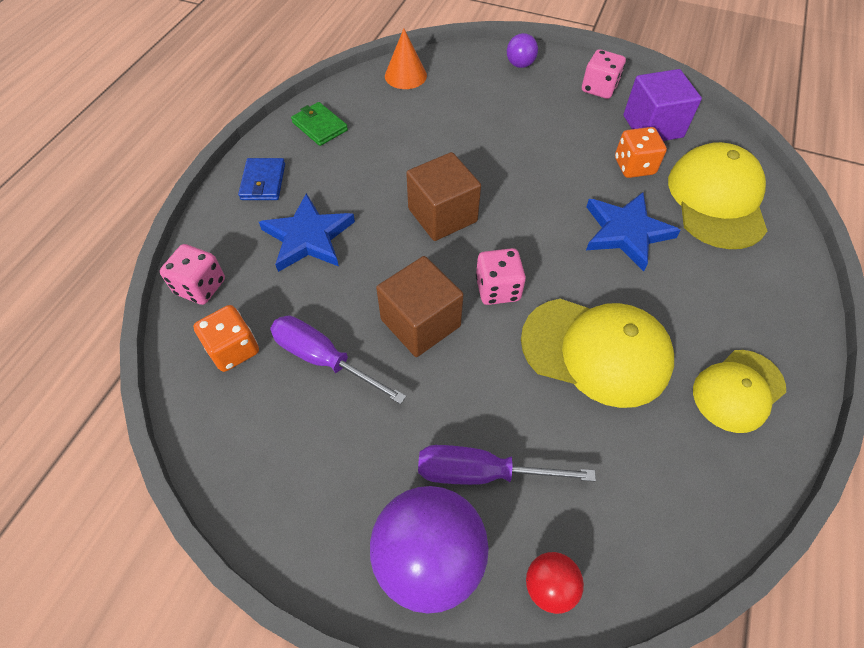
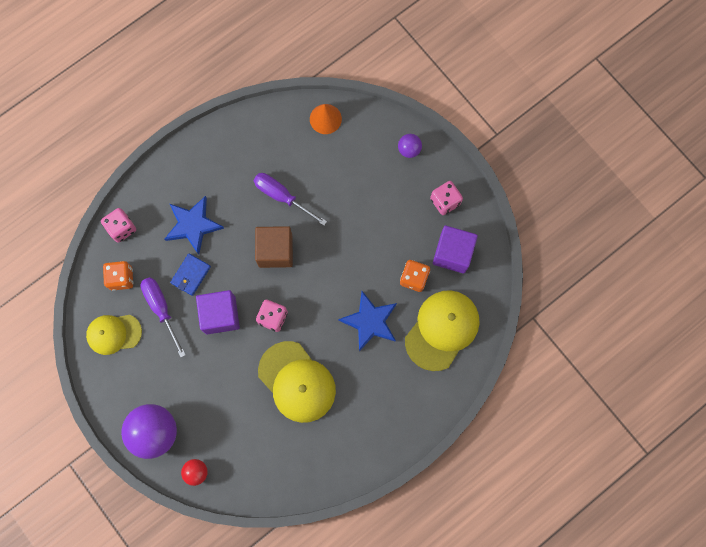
camera: 30 degrees right, 20 degrees up
blue wallet [238,158,285,200] -> blue wallet moved to [170,253,211,296]
green wallet [291,102,348,146] -> none
brown cube [376,256,464,357] -> purple cube [196,290,240,335]
purple screwdriver [418,445,596,485] -> purple screwdriver moved to [254,173,327,226]
yellow cap [693,350,786,433] -> yellow cap moved to [86,315,142,355]

